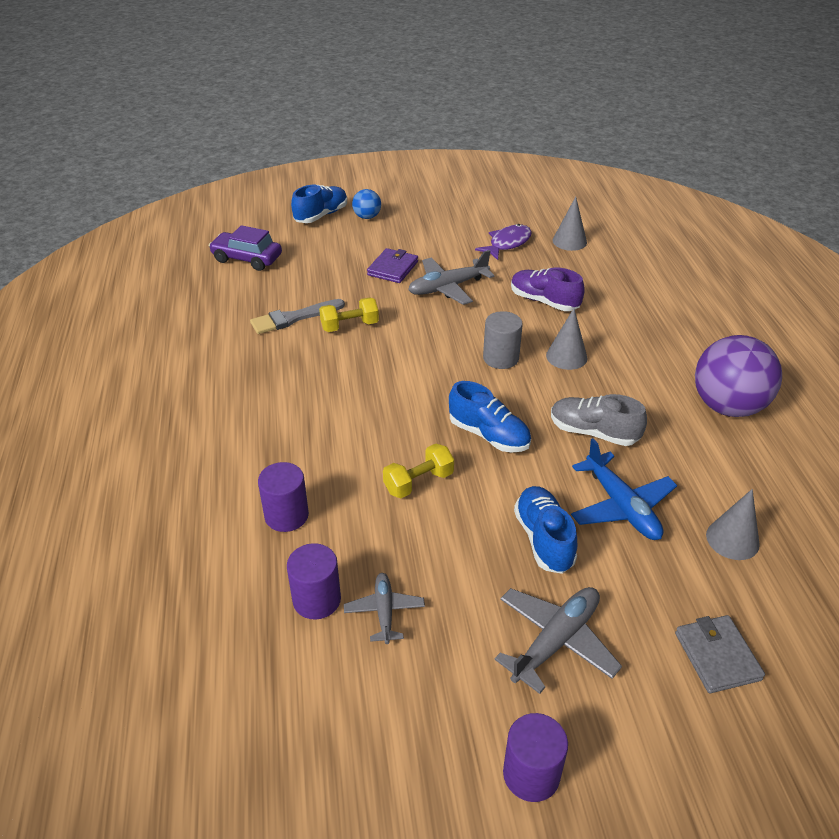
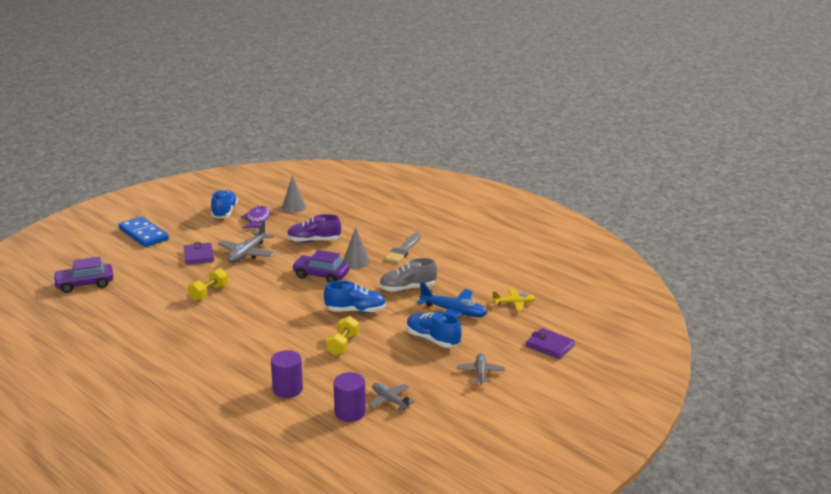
camera: 40 degrees left, 15 degrees down
grey brush [250,299,345,334] -> grey brush moved to [385,232,421,263]
blue shoe [291,185,347,223] -> blue shoe moved to [211,190,238,218]
blue ball [352,189,381,219] -> blue domino [119,216,169,247]
grey cylinder [483,311,523,369] -> purple car [292,250,349,283]
grey plane [494,587,622,694] -> grey plane [457,353,505,384], size x0.61
purple cylinder [503,713,568,802] -> none
grey wallet [675,615,765,693] -> purple wallet [526,328,575,359]
purple ball [695,335,782,417] -> none
grey cone [706,489,760,560] -> yellow plane [492,289,535,311]

